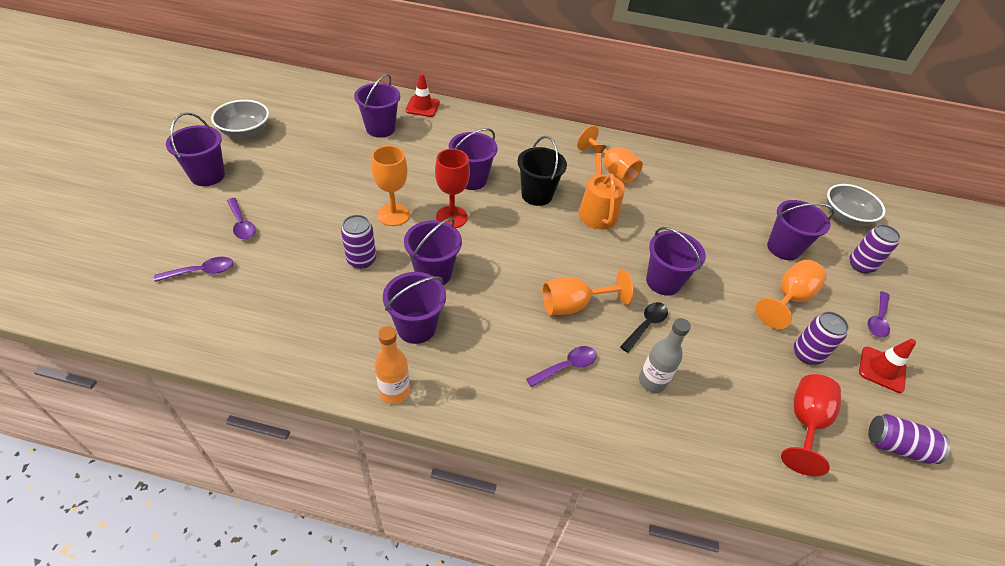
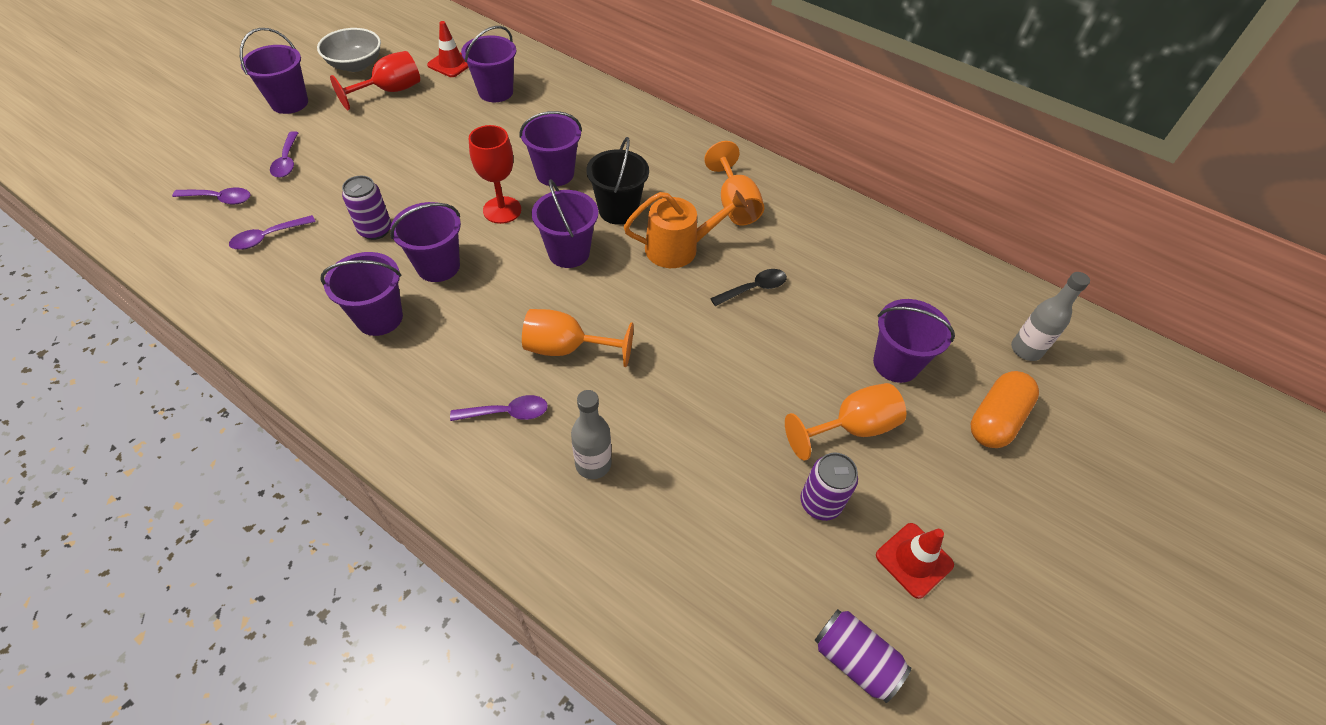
camera: 25 degrees right, 5 degrees up
orange goblet [372,146,410,226] -> none
orange bottle [375,326,410,404] -> none
red traffic cone [405,73,440,117] -> red traffic cone moved to [427,21,469,77]
orange watering can [578,145,625,230] -> orange watering can turned 60 degrees clockwise [624,190,748,268]
black spoon [620,302,668,353] -> black spoon moved to [710,269,787,306]
purple bucket [646,227,706,296] -> purple bucket moved to [532,179,598,268]
red goblet [781,374,841,476] -> red goblet moved to [330,51,420,110]
grey bowl [827,184,885,226] -> grey bottle [1011,272,1090,361]
purple can [850,224,901,273] -> orange capsule [970,371,1039,448]
purple spoon [867,291,890,337] -> purple spoon moved to [229,215,316,250]

